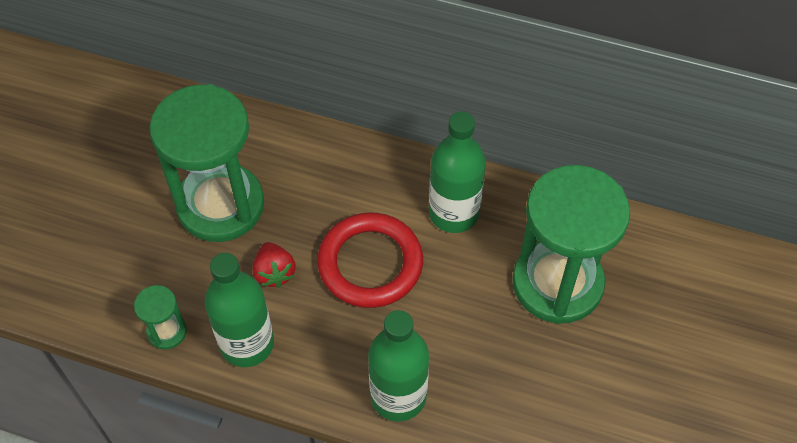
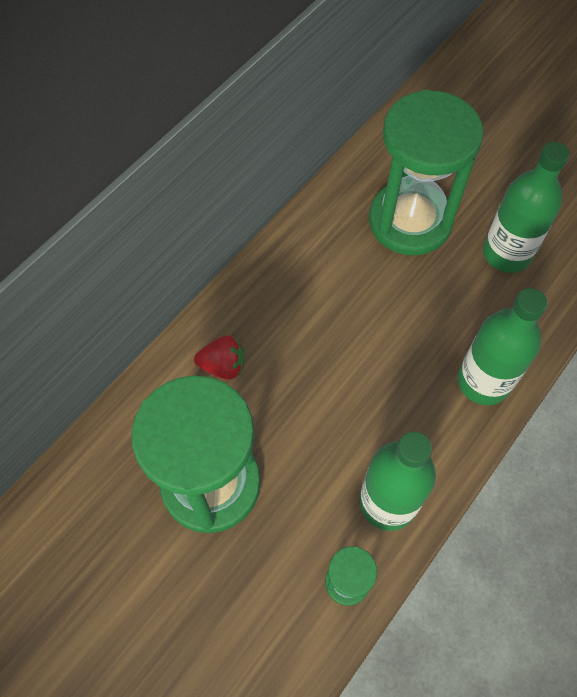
camera: 70 degrees left, 5 degrees up
red strawberry [253,242,295,288] -> red strawberry moved to [194,336,245,380]
red ring [317,213,423,308] -> none
green bottle [429,111,486,233] -> green bottle moved to [483,142,570,273]

